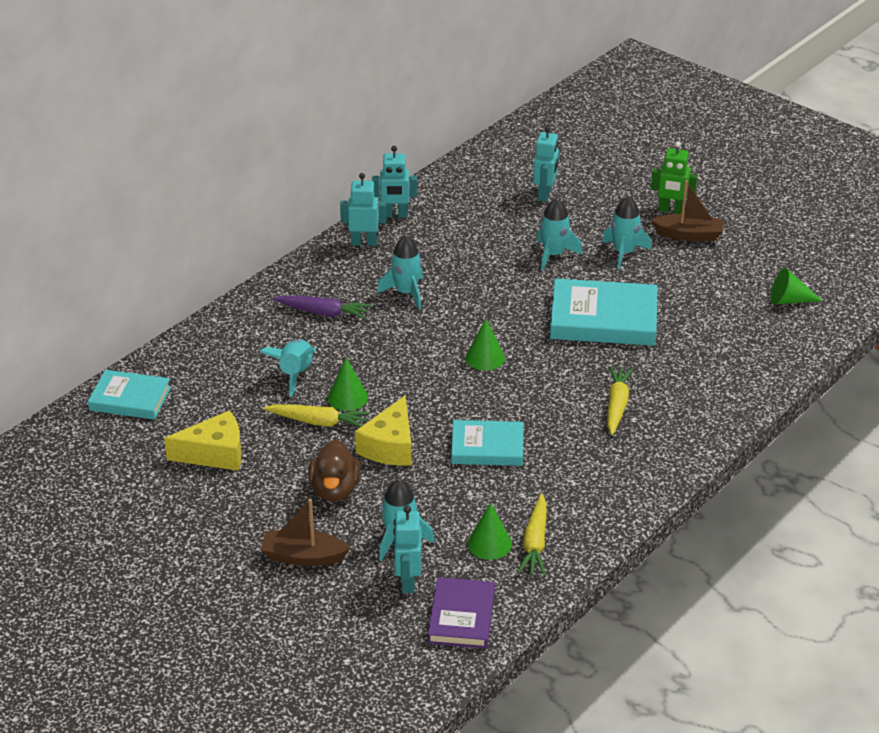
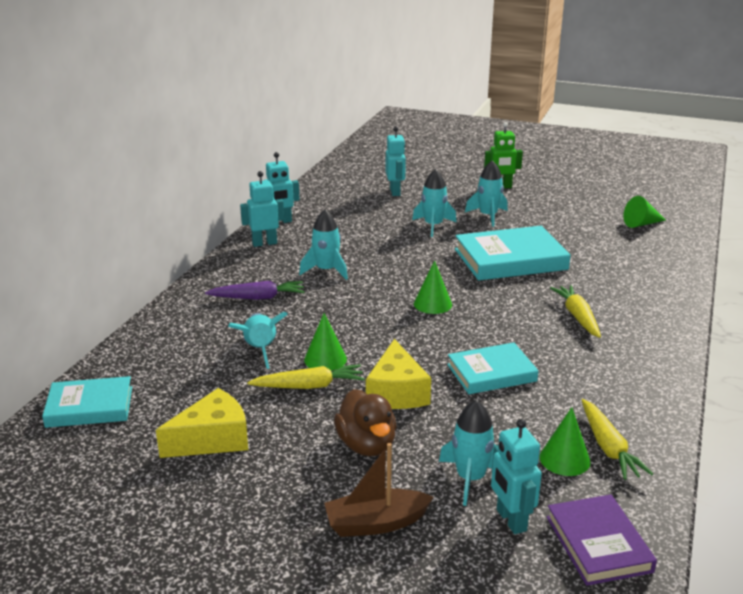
camera: 20 degrees left, 10 degrees down
brown boat [651,180,723,241] -> none

